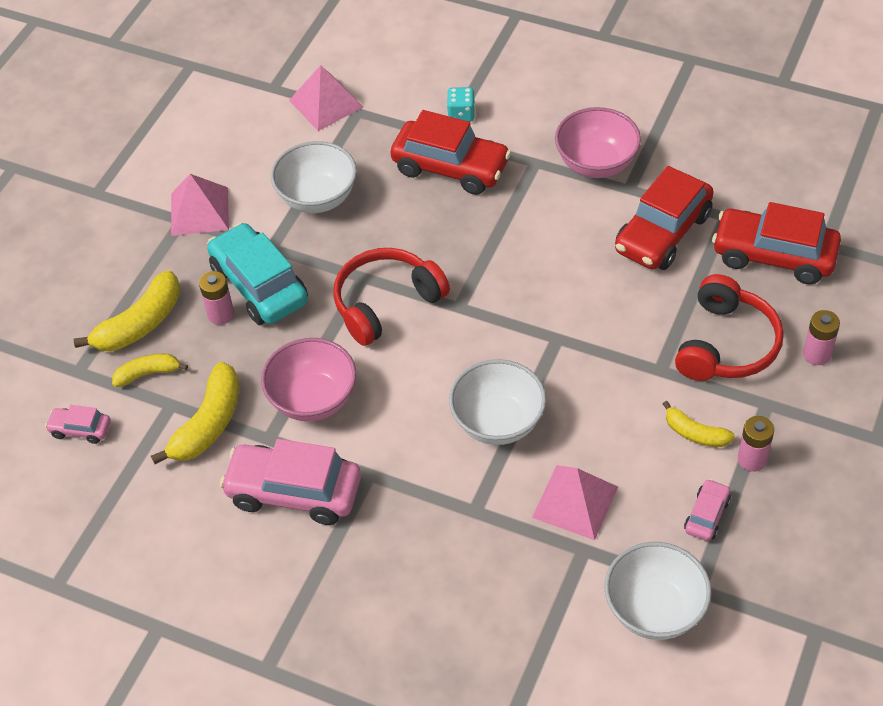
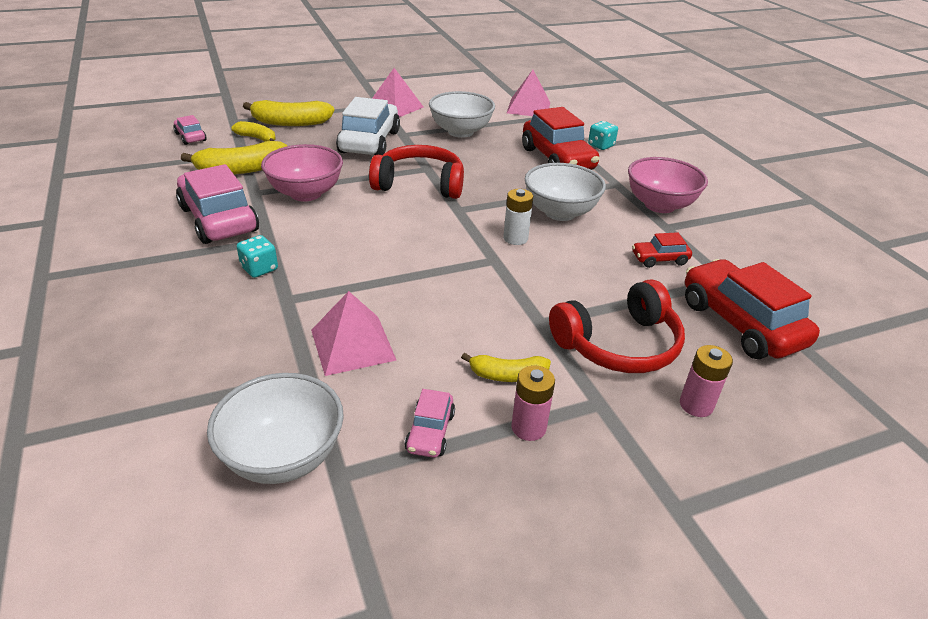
camera: 40 degrees right, 15 degrees down
pink battery [199,271,234,325] -> none
turquoise car [207,223,308,325] -> white car [336,97,400,155]
white bowl [449,359,546,445] -> white bowl moved to [525,163,606,221]
red car [615,166,714,270] -> red car [632,232,692,268], size x0.48
yellow banana [663,401,735,447] -> yellow banana turned 75 degrees counterclockwise [461,353,551,382]
pink car [684,479,731,541] -> pink car turned 120 degrees clockwise [405,389,455,458]
none -> turquoise dice [237,235,278,278]
none -> white battery [503,189,533,245]

